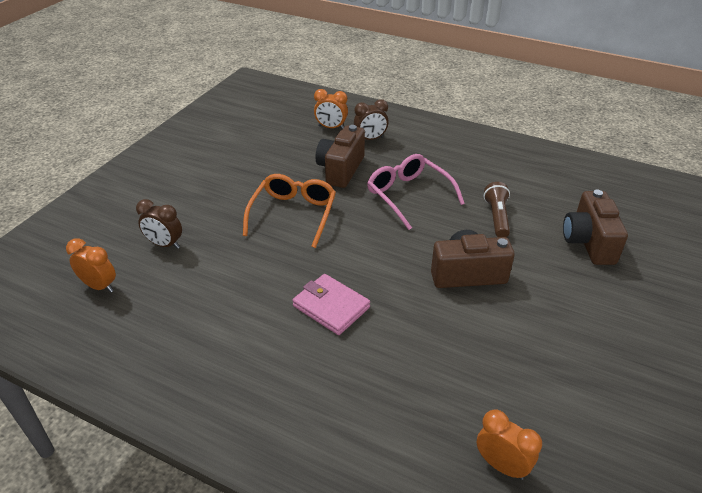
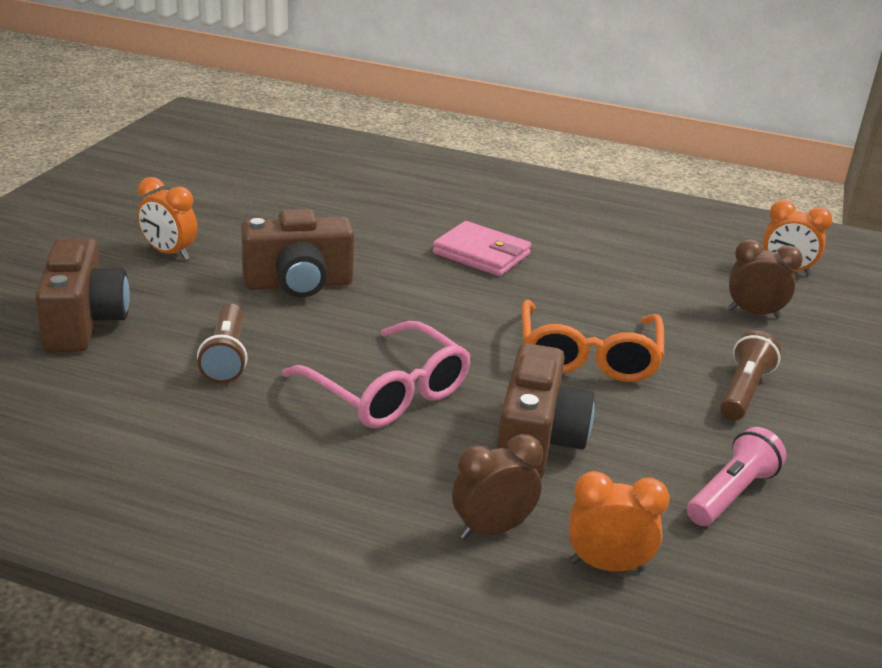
camera: 170 degrees right, 10 degrees down
orange clock [476,410,542,480] -> orange clock moved to [137,177,198,260]
none -> pink flashlight [687,427,787,526]
none -> brown flashlight [720,331,781,420]

